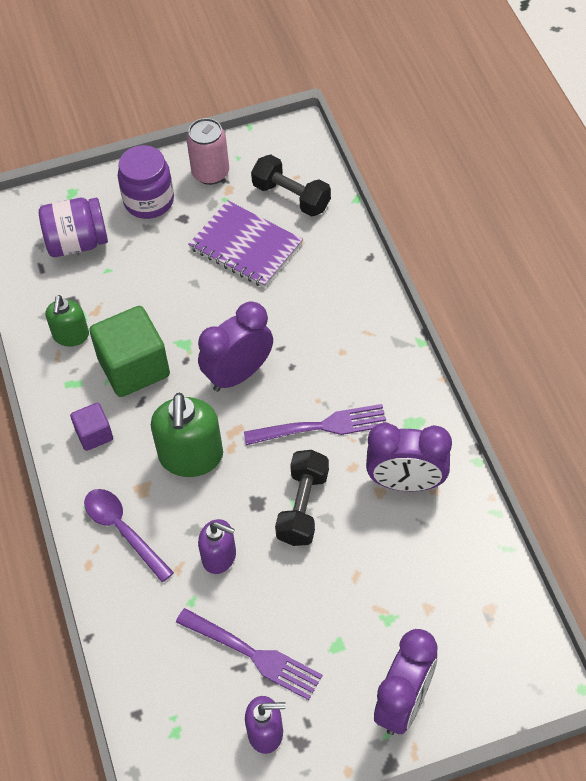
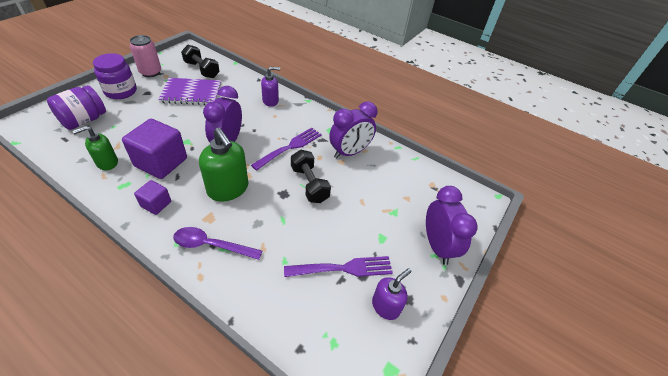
camera: 45 degrees left, 10 degrees down
green soap dispenser [46,295,89,347] -> green soap dispenser turned 90 degrees clockwise [72,126,118,170]
green cube [89,306,170,397] -> purple cube [122,119,187,179]
purple soap dispenser [198,519,236,574] -> purple soap dispenser moved to [261,67,280,107]
black dumbbell [251,155,331,217] -> black dumbbell turned 45 degrees clockwise [181,45,220,78]

